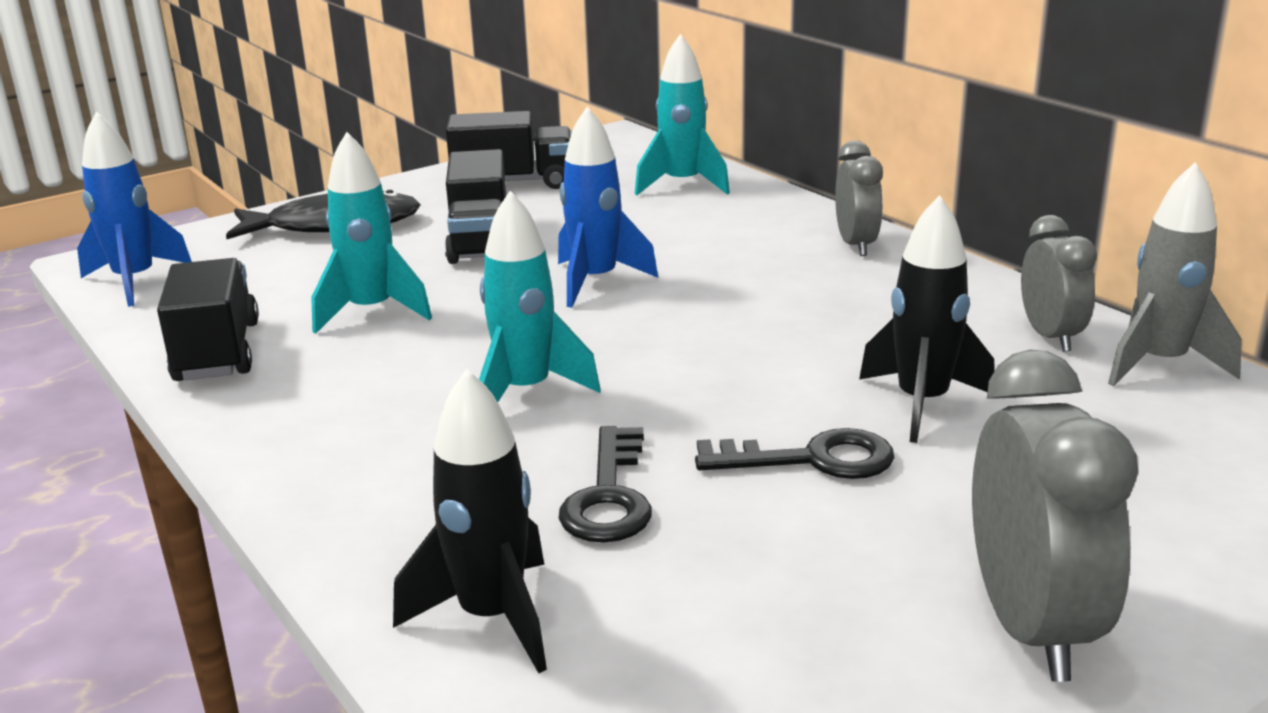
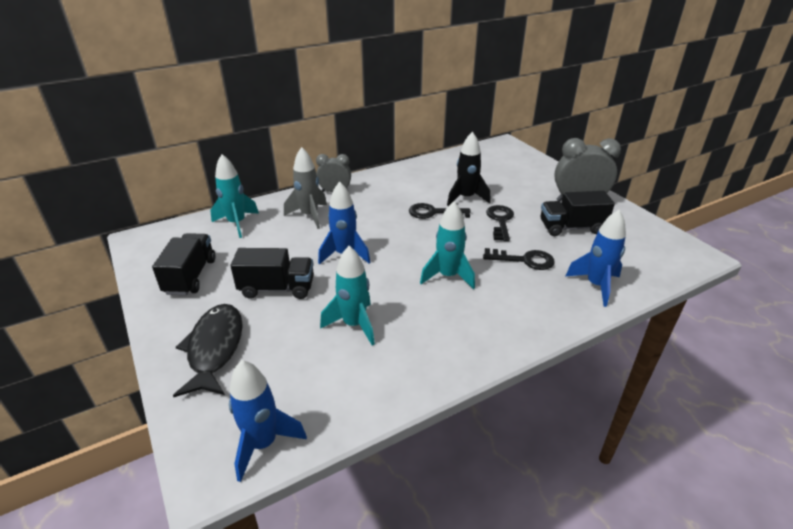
camera: 85 degrees left, 10 degrees up
black truck [157,258,259,381] -> black truck moved to [541,191,615,236]
black rocket [393,369,547,673] -> blue rocket [566,210,626,307]
grey clock [1021,215,1097,352] -> none
grey rocket [1108,162,1242,387] -> grey rocket moved to [284,147,327,229]
none -> black key [409,203,471,219]

